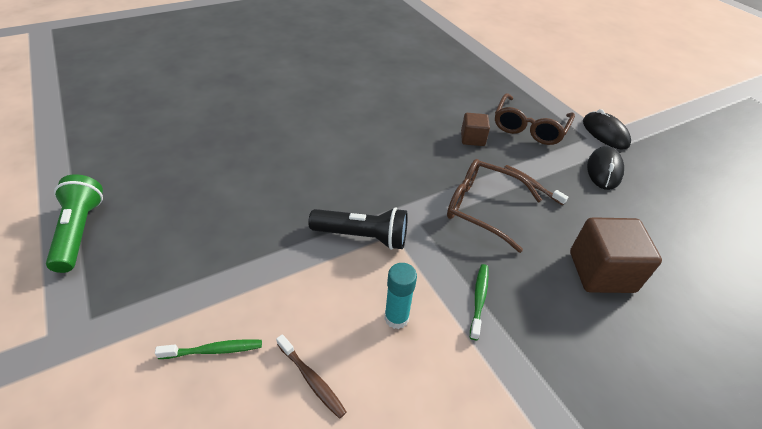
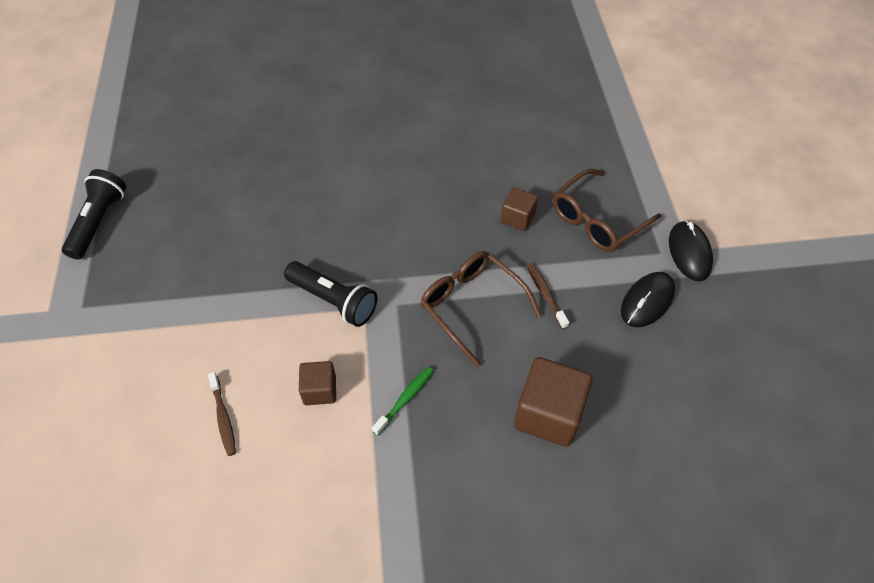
camera: 25 degrees right, 10 degrees up
green flashlight [46,175,103,273] -> black flashlight [62,169,126,259]
green toothbrush [155,339,262,359] -> none
turquoise glue stick [384,263,417,329] -> brown cube [299,361,336,405]

